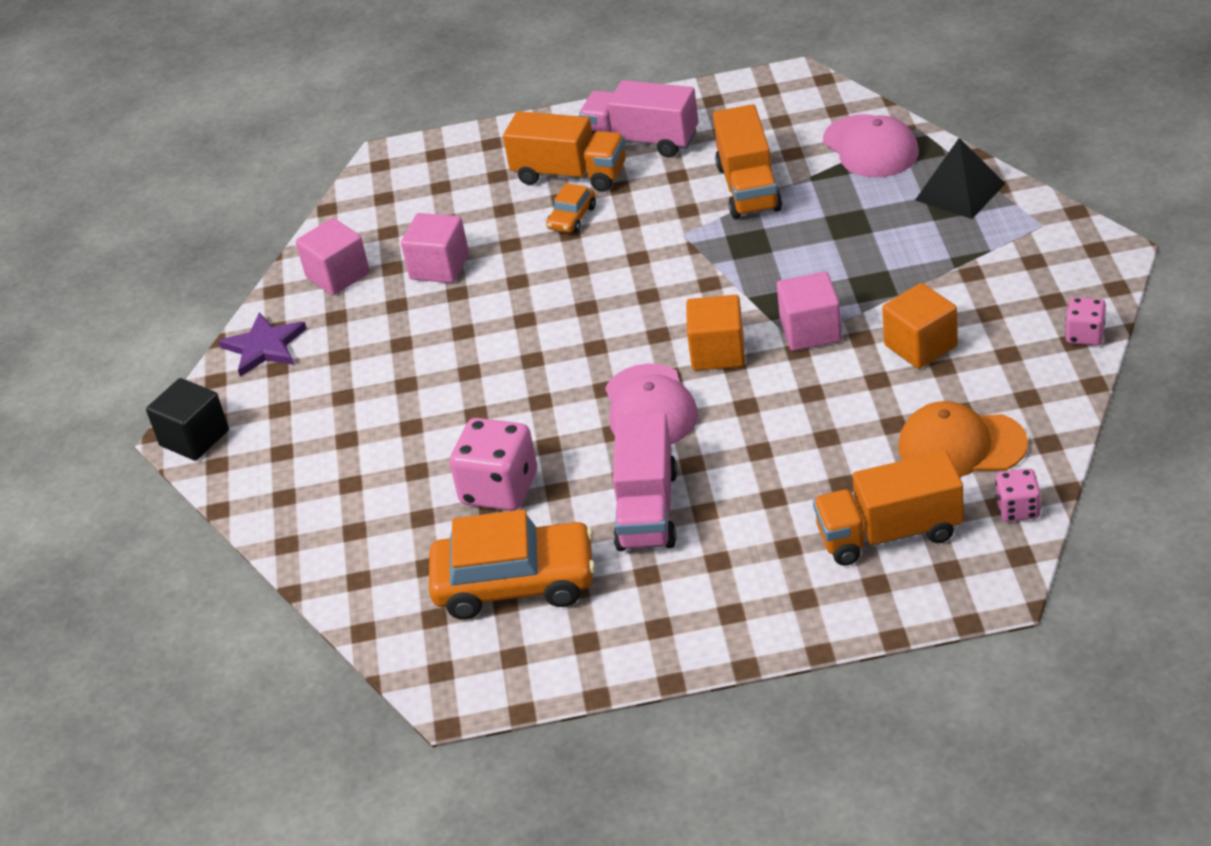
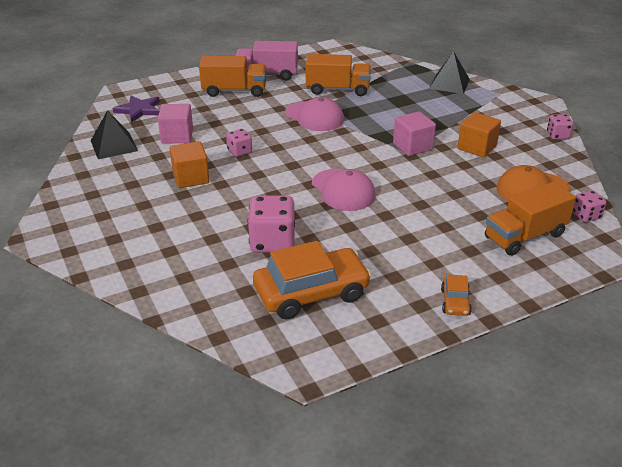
camera: 25 degrees left, 5 degrees down
black cube [146,378,229,461] -> none
purple star [218,312,307,377] -> purple star moved to [113,95,160,123]
pink cube [296,218,370,295] -> black pyramid [91,110,138,159]
orange car [546,183,596,233] -> orange car moved to [441,274,472,316]
pink truck [613,412,677,551] -> none
orange cube [686,295,745,371] -> orange cube moved to [170,141,209,188]
orange truck [713,104,782,219] -> orange truck turned 60 degrees counterclockwise [306,54,371,96]
pink cap [823,114,919,177] -> pink cap moved to [285,97,344,131]
none -> pink dice [226,129,252,157]

